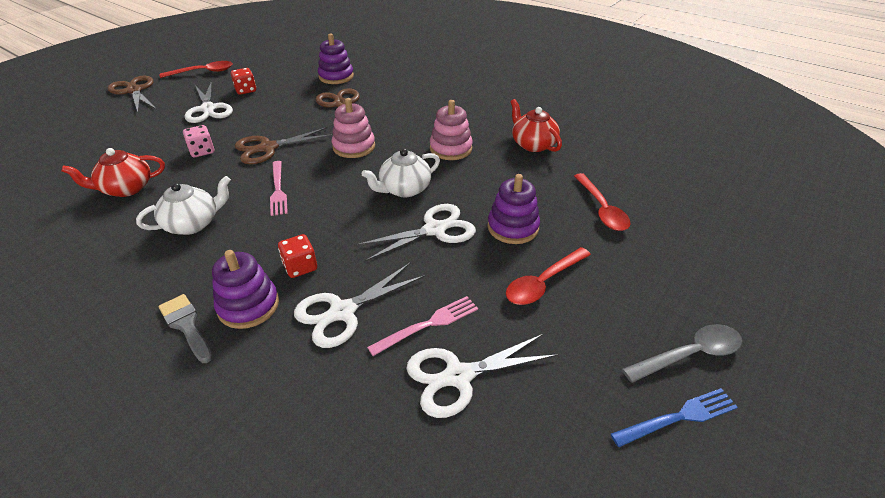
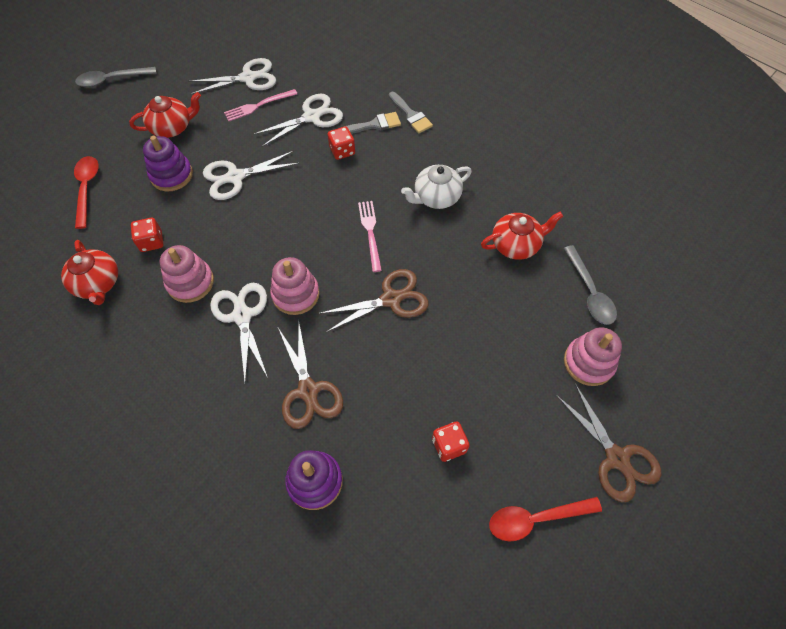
camera: 175 degrees left, 20 degrees up
pink dice [183,125,215,157] -> none
white scissors [184,81,233,123] -> white scissors moved to [210,283,268,381]
purple stacking toy [212,250,279,329] -> grey brush [346,112,401,134]
white teapot [362,148,440,197] -> none
red spoon [506,247,591,305] -> red teapot [129,92,201,138]
blue fork [611,388,738,447] -> none
none -> red dice [131,218,164,252]
none -> grey spoon [563,245,617,325]
none -> pink stacking toy [564,327,622,386]

